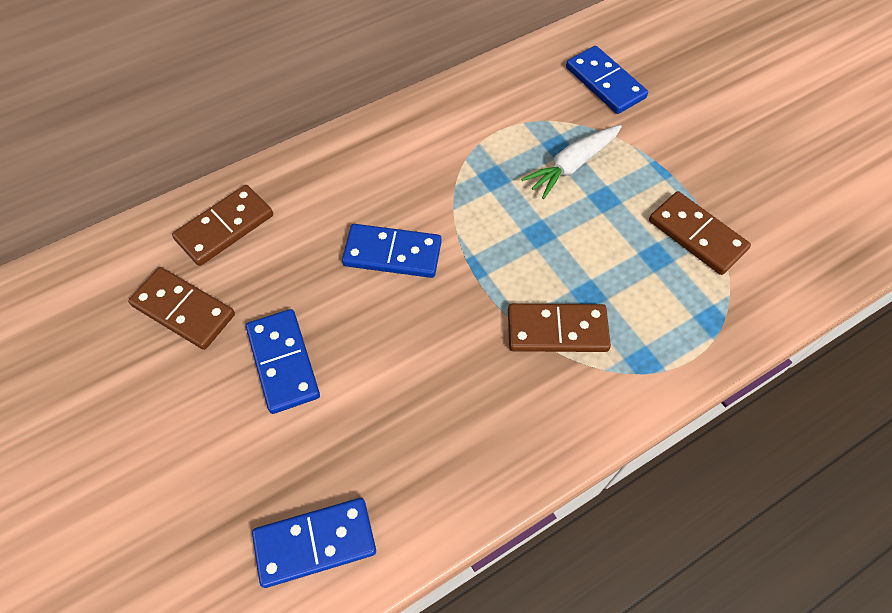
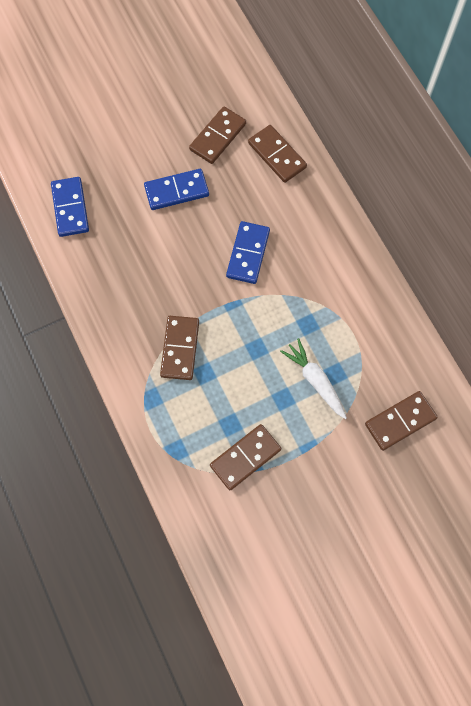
camera: 95 degrees right, 10 degrees up
blue domino [566,46,648,114] -> brown domino [365,391,438,451]

